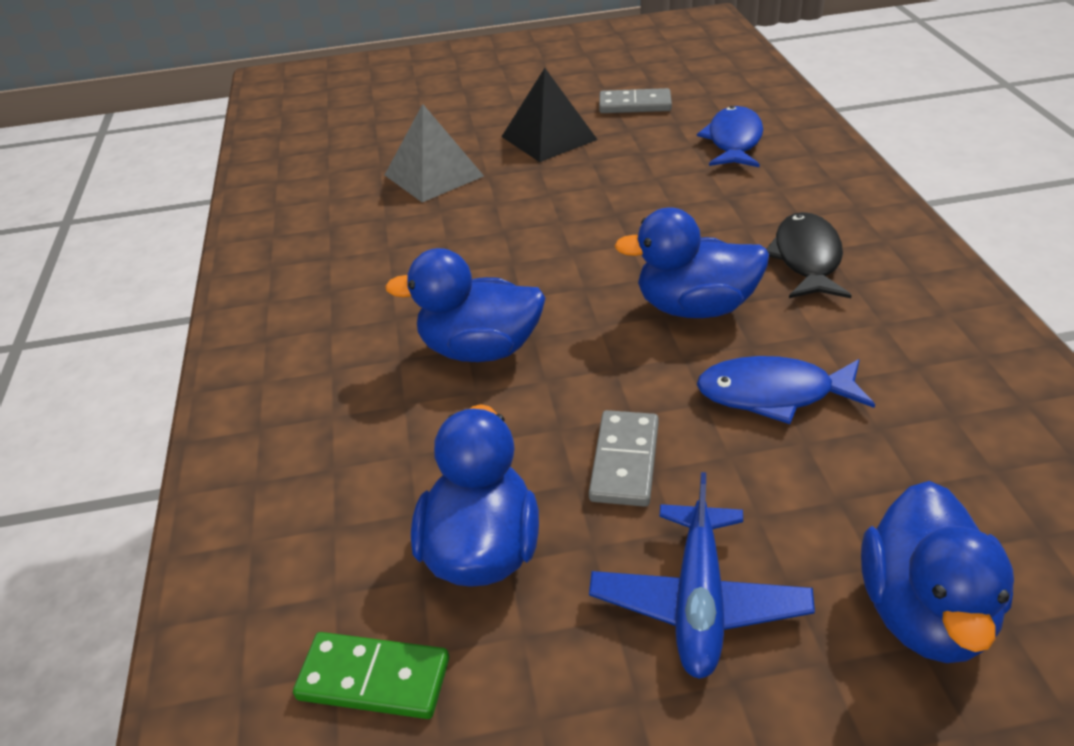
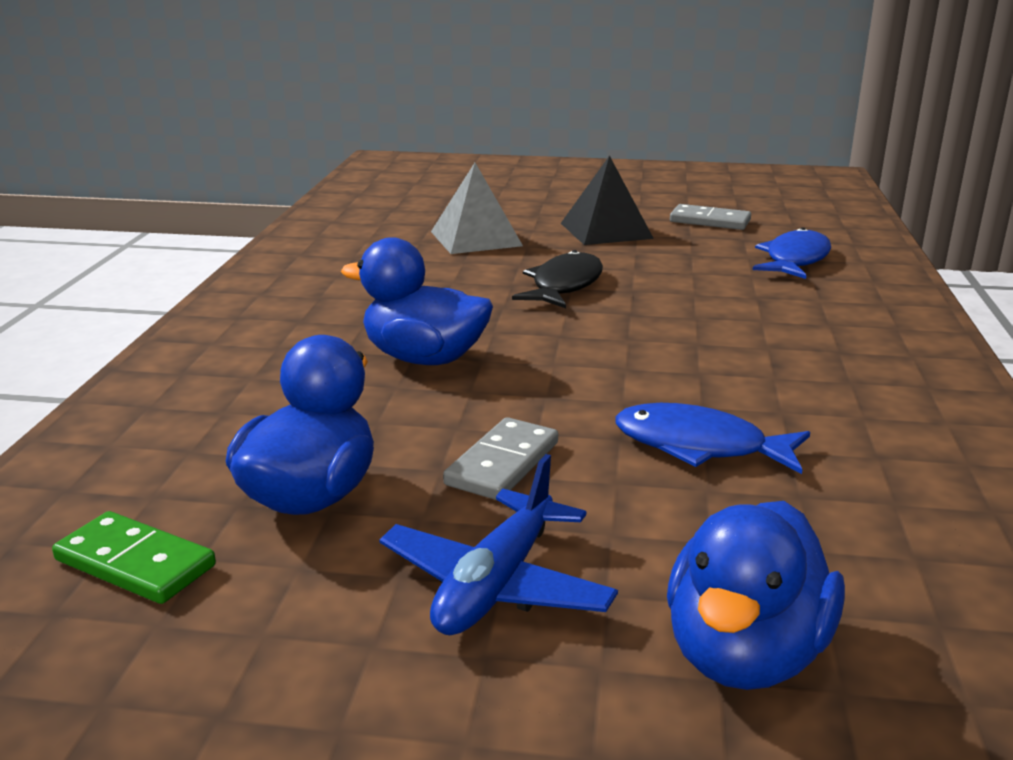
camera: 15 degrees right, 15 degrees down
blue duck [614,207,769,318] -> none
black fish [766,212,852,298] -> black fish moved to [512,250,603,308]

